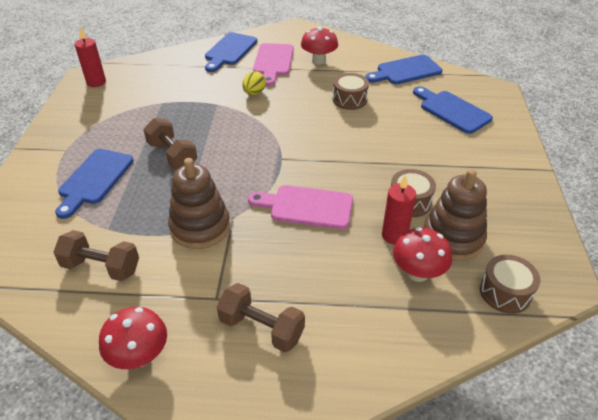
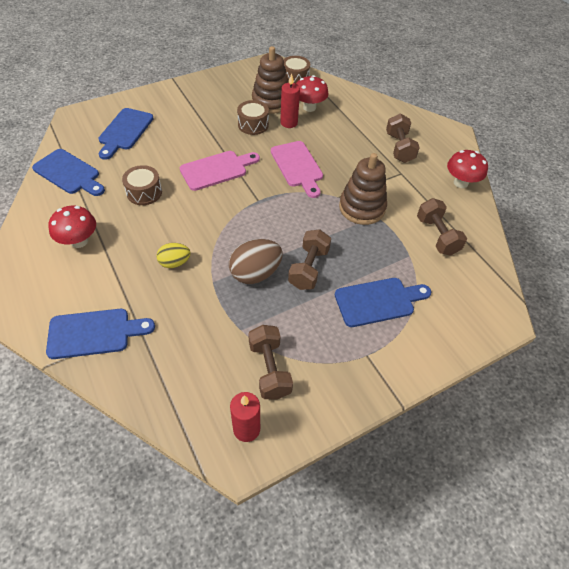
camera: 125 degrees left, 10 degrees up
pink cutting board [253,43,294,86] -> pink cutting board moved to [180,151,260,191]
none -> brown egg [229,239,283,284]
none -> brown dumbbell [248,325,293,399]

